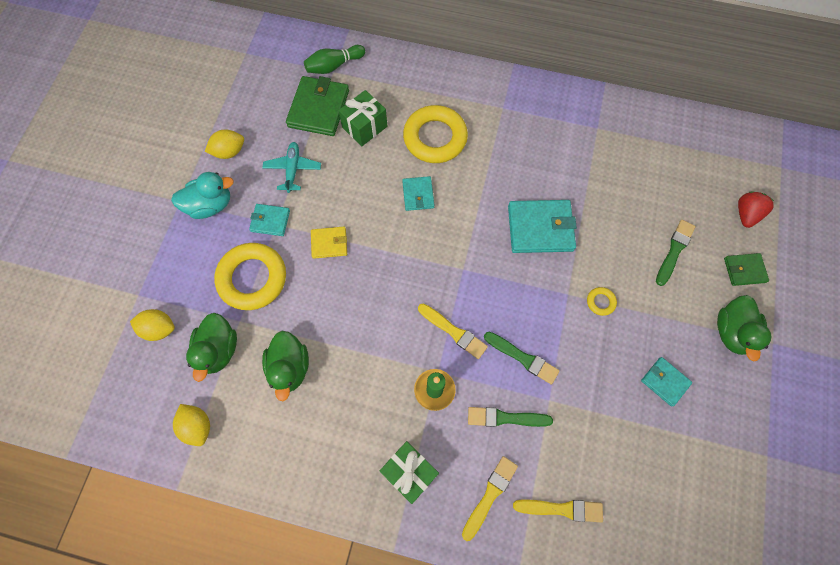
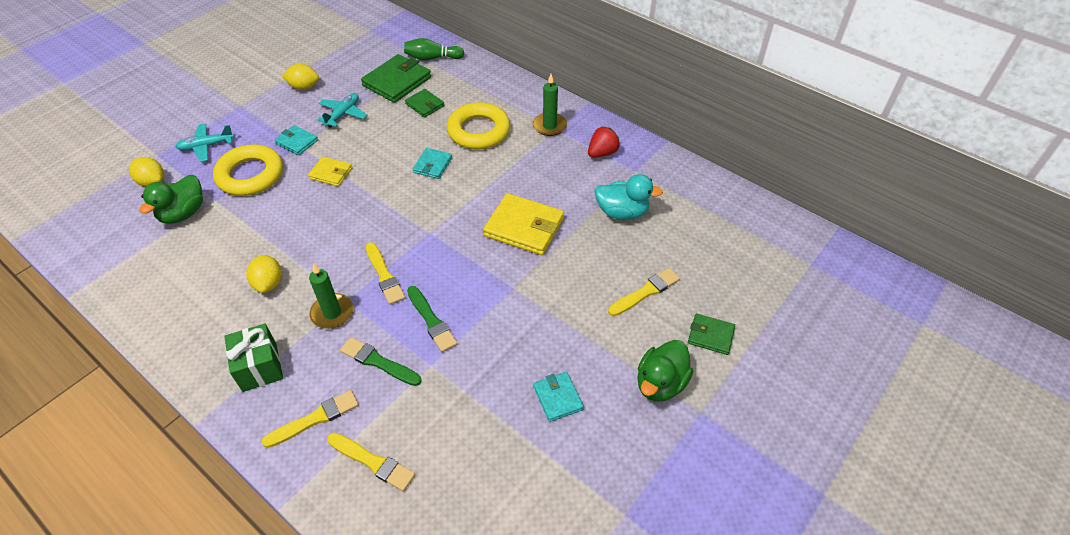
camera: 25 degrees right, 20 degrees down
turquoise duck [171,172,234,219] -> turquoise duck moved to [595,174,663,220]
yellow lemon [173,404,210,446] -> yellow lemon moved to [246,255,282,293]
green duck [262,331,309,401] -> none
green gift [338,90,387,146] -> green wallet [405,89,445,117]
turquoise wallet [508,200,577,253] -> yellow wallet [483,193,564,255]
yellow ring [587,287,617,316] -> none
green brush [656,220,696,286] -> yellow brush [608,268,680,316]
red strawberry [738,191,774,228] -> red strawberry moved to [588,126,620,158]
none -> turquoise plane [175,124,234,162]
none -> green candle [533,74,567,136]

